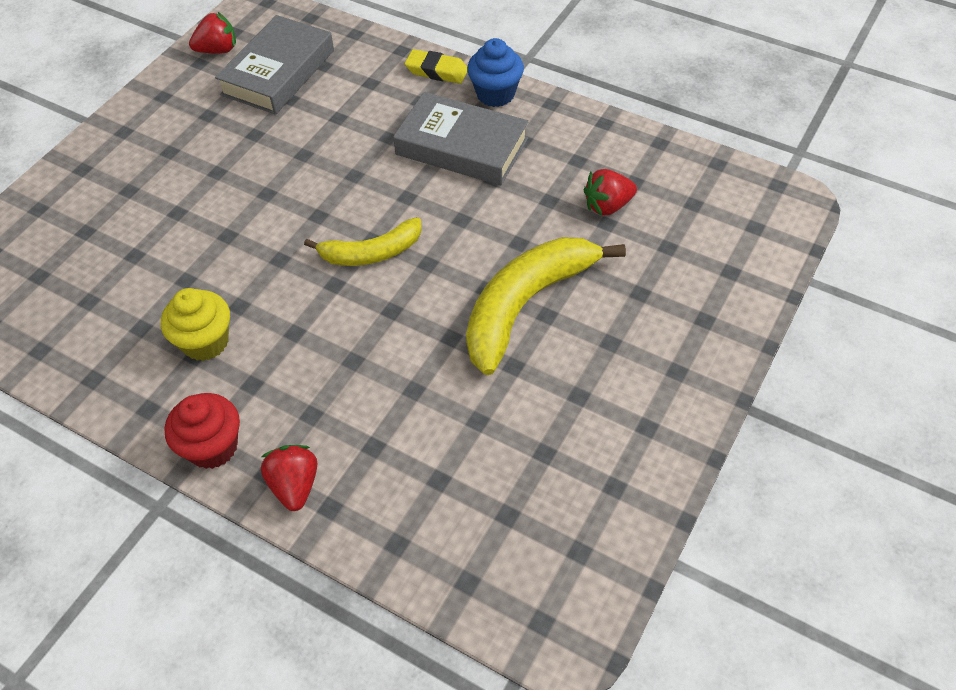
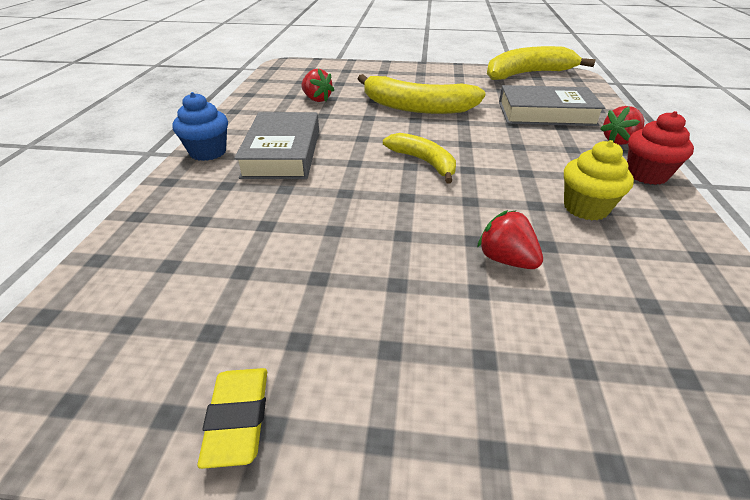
camera: 115 degrees left, 15 degrees down
red strawberry [189,12,236,54] -> red strawberry moved to [477,210,543,269]
grey book [215,15,334,115] -> grey book moved to [499,85,606,126]
yellow eraser [405,49,467,84] -> yellow eraser moved to [198,368,267,469]
none -> yellow banana [487,46,596,80]

